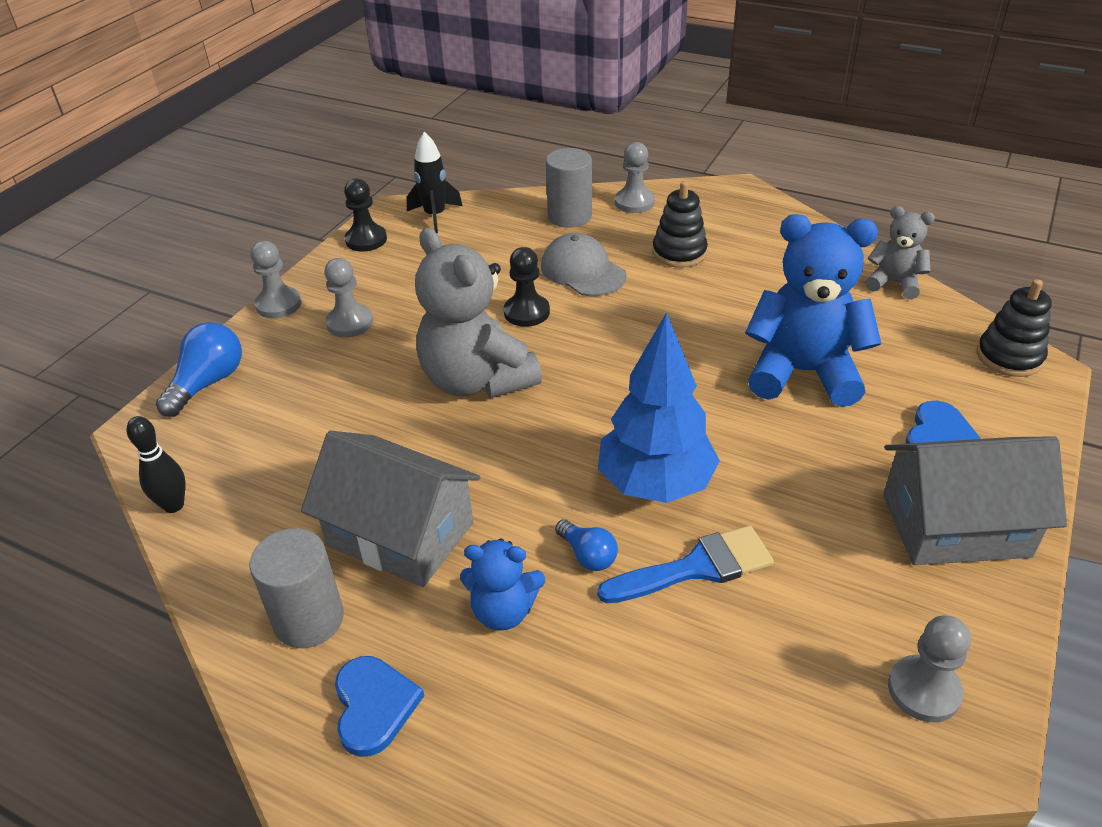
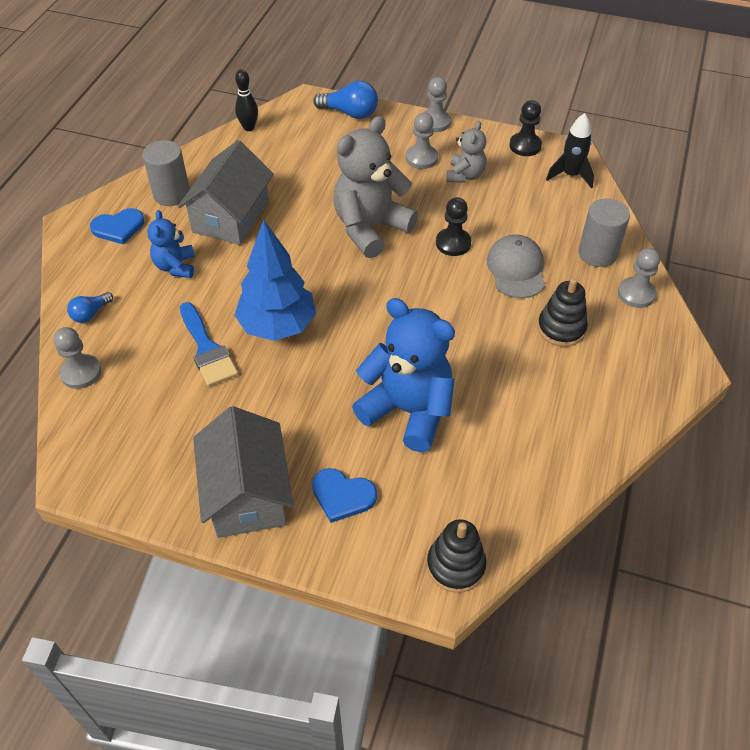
camera: 80 degrees right, 10 degrees up
grey cap [541,233,627,296] -> grey cap turned 45 degrees counterclockwise [487,234,545,298]
blue light bulb [555,520,618,571] -> blue light bulb moved to [67,292,113,323]
blue teddy bear [745,214,881,407] -> blue teddy bear turned 60 degrees counterclockwise [352,298,455,452]
grey teddy bear [865,206,935,299] -> grey teddy bear moved to [446,121,486,183]
grey pawn [888,615,971,722] -> grey pawn moved to [54,327,101,389]

